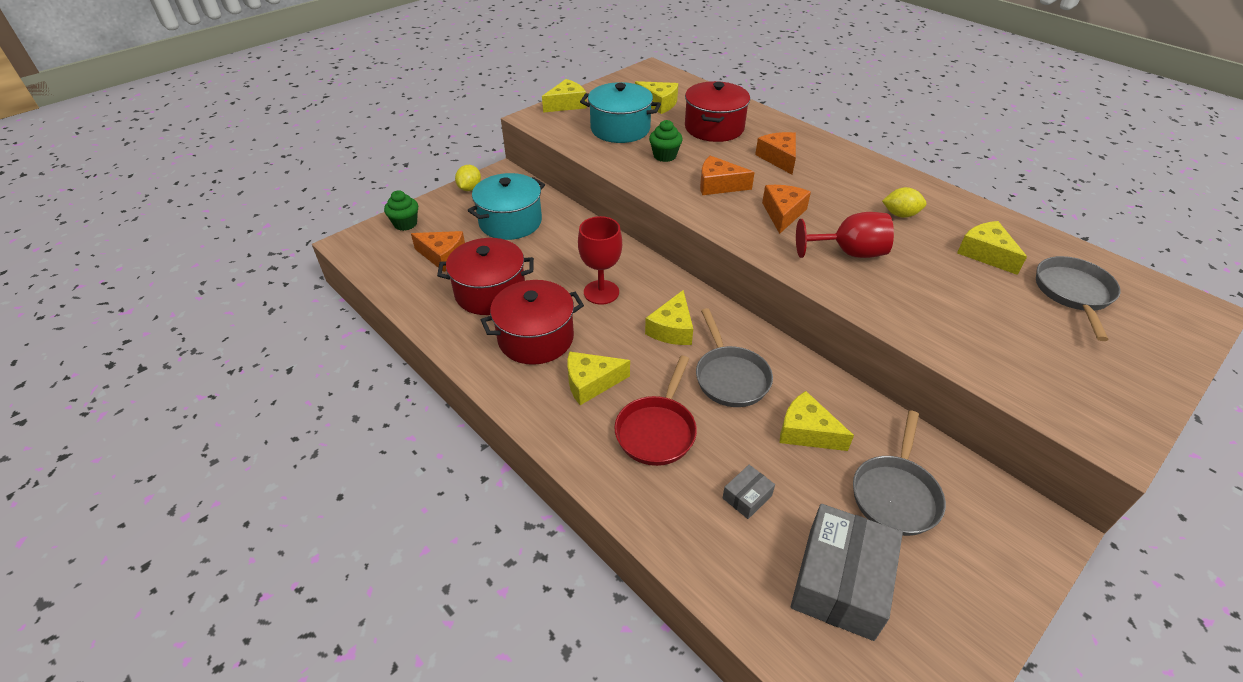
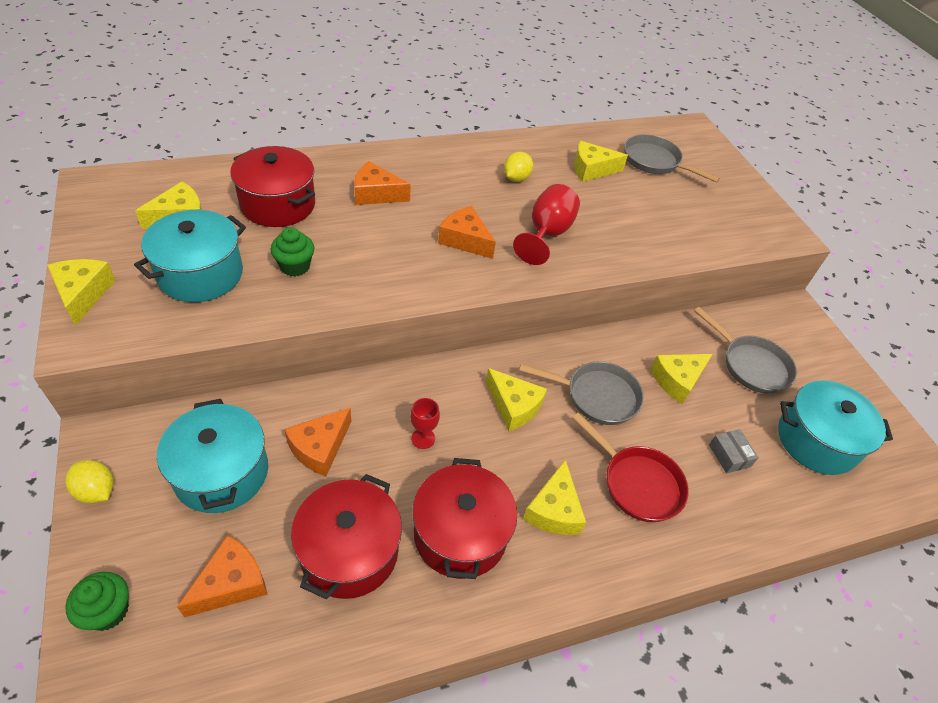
camera: 70 degrees left, 5 degrees up
red goblet [578,216,622,304] -> red goblet [410,398,440,449], size x0.56
orange cheese [700,156,755,195] -> orange cheese moved to [284,408,351,476]
grey box [791,504,903,641] -> turquoise pot [778,380,893,475]

